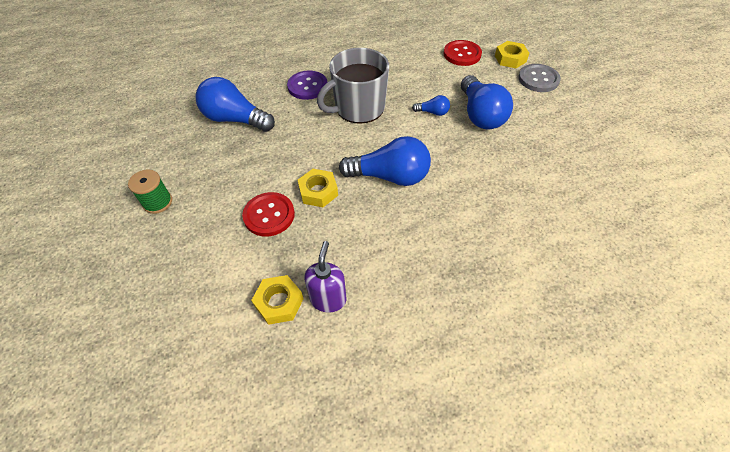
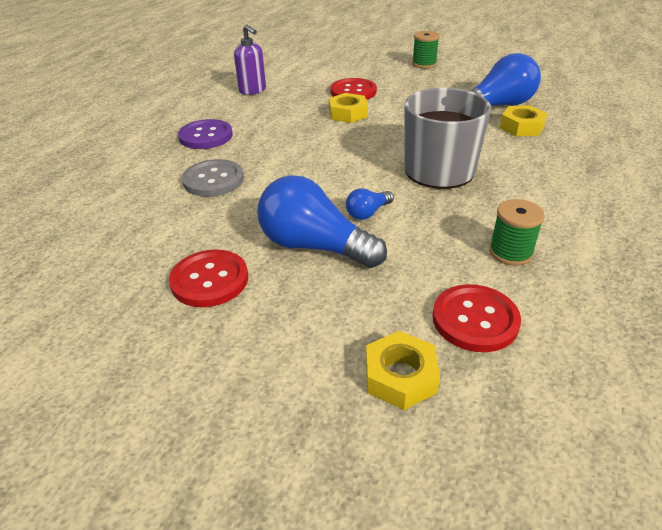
camera: 130 degrees right, 15 degrees down
yellow nut [251,275,304,325] -> yellow nut moved to [500,105,548,136]
purple button [287,71,327,100] -> purple button moved to [178,119,233,149]
blue light bulb [339,136,431,186] -> none
grey button [518,64,561,92] -> grey button moved to [182,159,244,197]
none -> red button [169,249,248,307]
none -> green spool [489,199,545,266]

